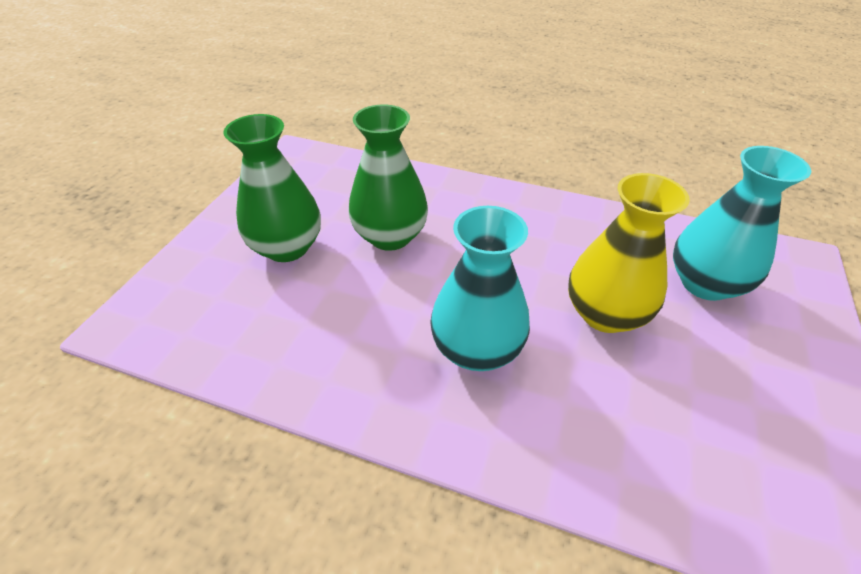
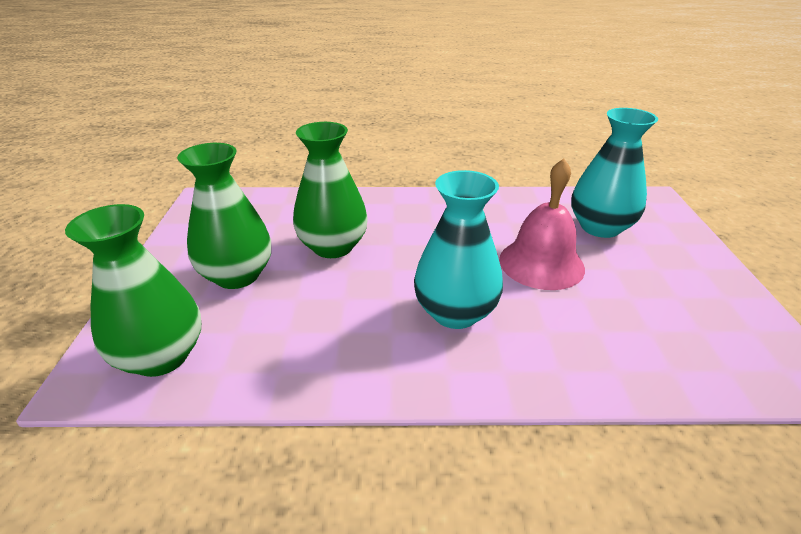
camera: 20 degrees left, 10 degrees down
yellow vase [568,173,690,333] -> pink bell [499,158,585,290]
none -> green vase [65,204,201,377]

